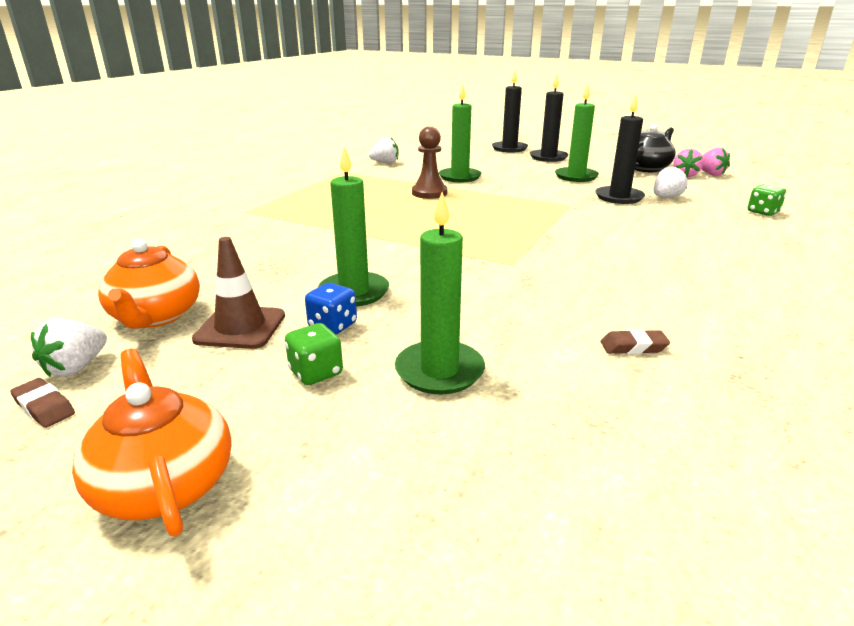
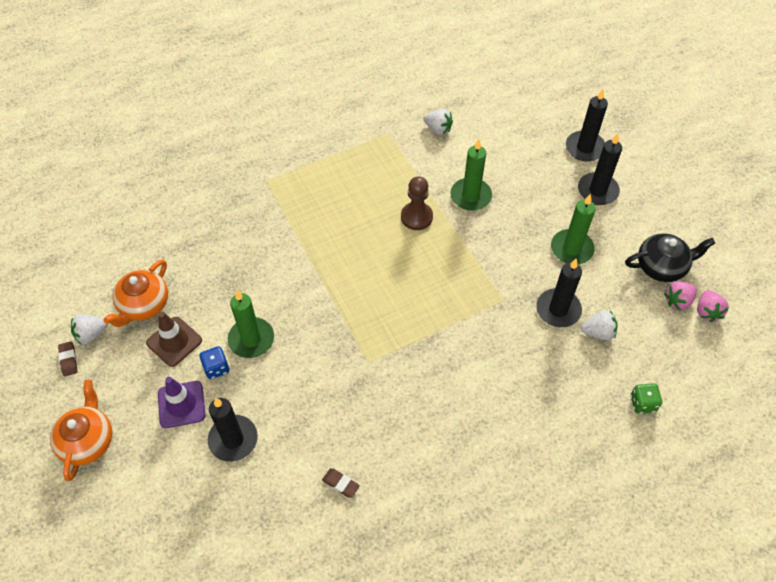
camera: 35 degrees right, 30 degrees up
green dice [285,323,343,385] -> purple traffic cone [158,377,205,428]
green candle [395,192,485,395] -> black candle [208,398,258,462]

